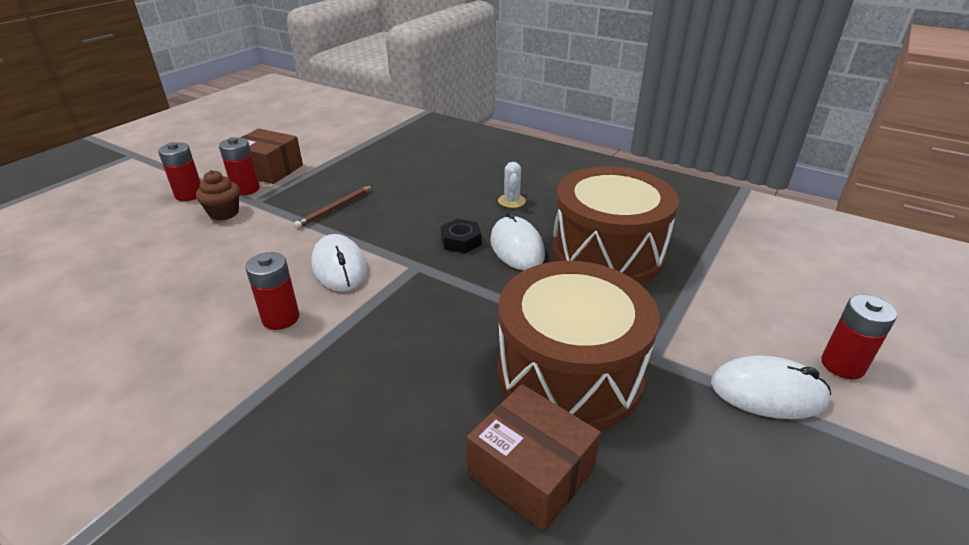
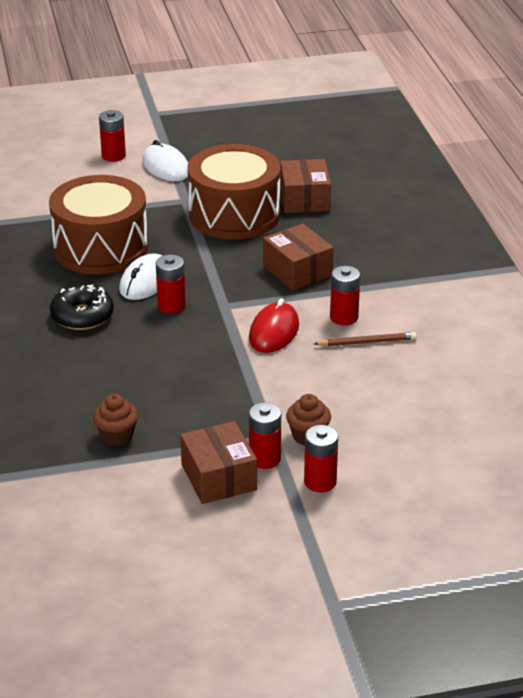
camera: 135 degrees left, 0 degrees up
brown pencil [293,185,373,229] -> brown pencil moved to [314,332,417,346]
white mouse [311,234,367,292] -> red mouse [249,298,299,353]
black nut [440,219,482,253] -> red battery [156,255,186,314]
white cactus [498,162,526,208] -> black donut [50,284,114,330]
none -> brown cupcake [93,394,138,446]
none -> brown box [263,224,334,290]

